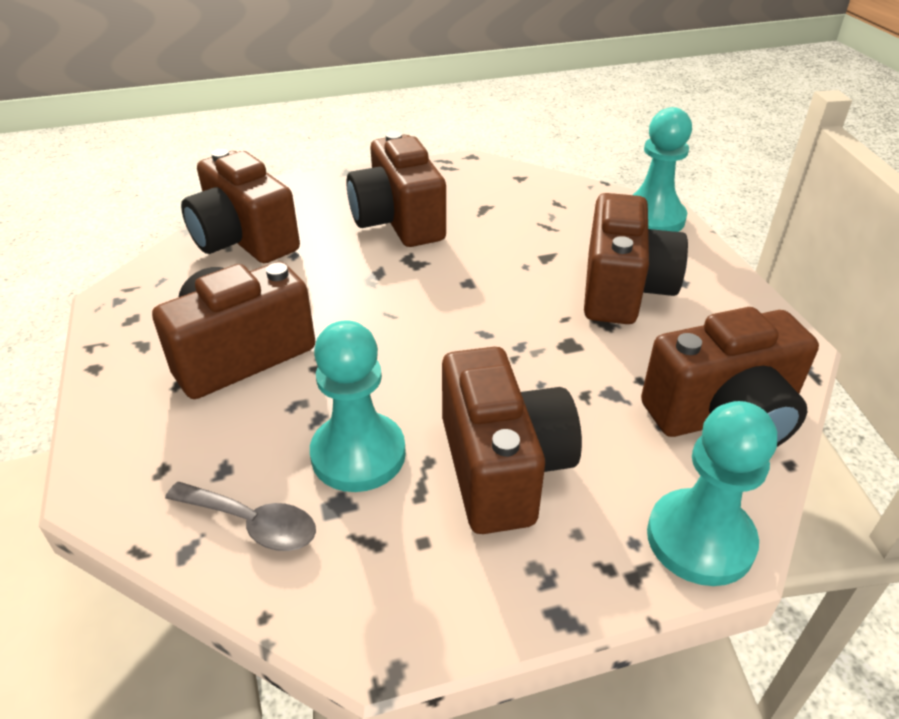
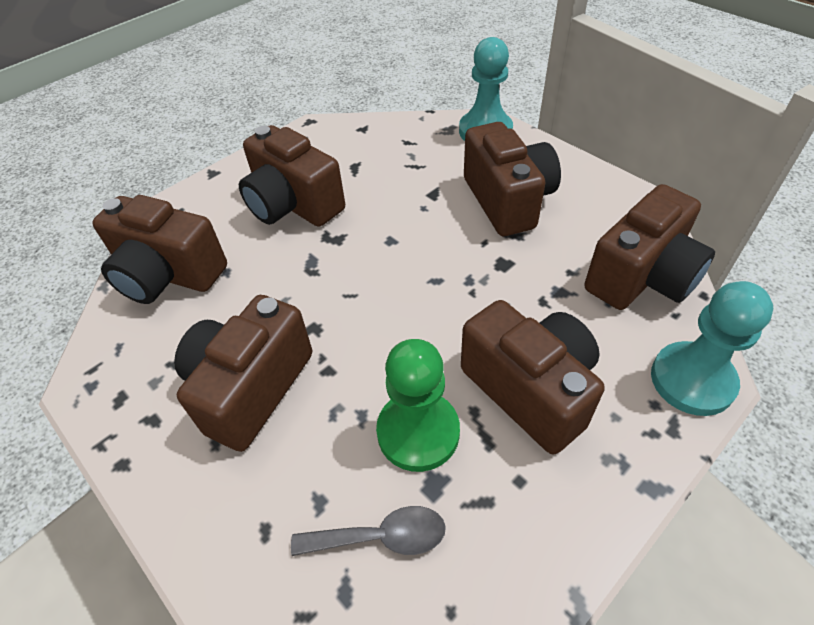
camera: 25 degrees left, 10 degrees up
turquoise pawn [310,320,406,492] -> green pawn [376,339,460,472]

